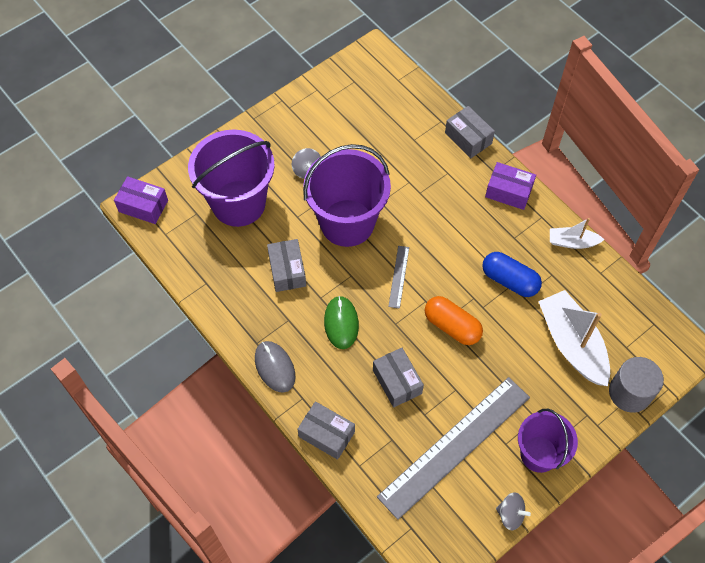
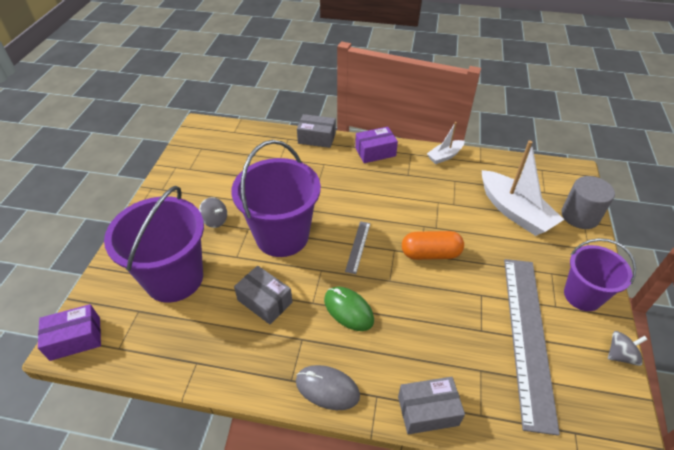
camera: 40 degrees left, 15 degrees down
grey box [373,348,424,408] -> none
grey ruler [388,246,409,309] -> grey ruler turned 45 degrees clockwise [345,221,370,274]
blue capsule [483,252,542,297] -> none
white boat [538,290,610,386] -> white boat turned 150 degrees counterclockwise [482,140,564,236]

